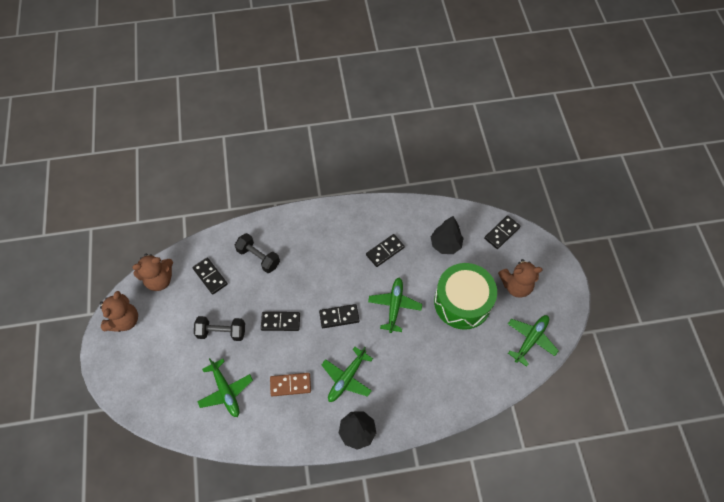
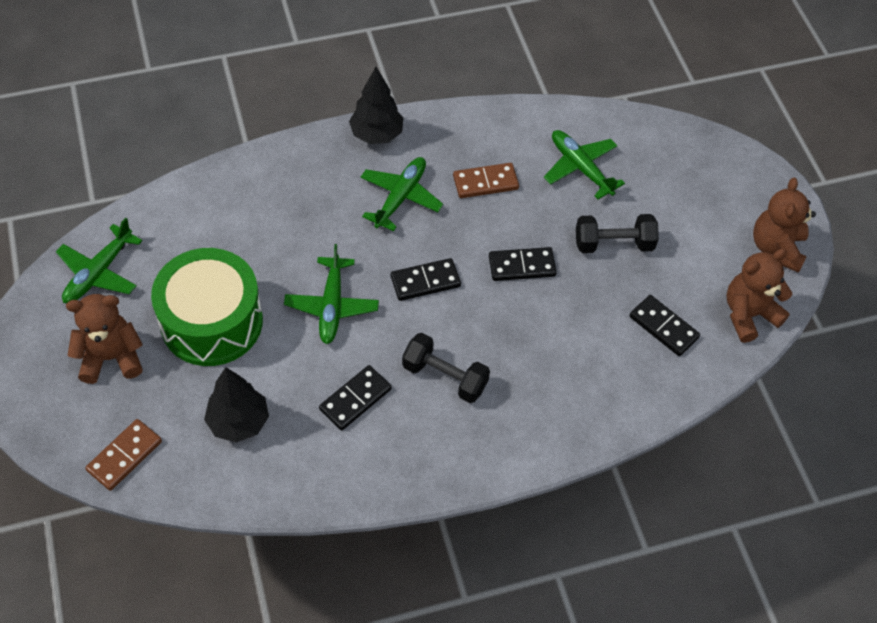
camera: 170 degrees right, 5 degrees down
black dumbbell [235,233,280,273] -> black dumbbell moved to [402,333,490,403]
black domino [484,215,521,249] -> brown domino [85,419,162,491]

